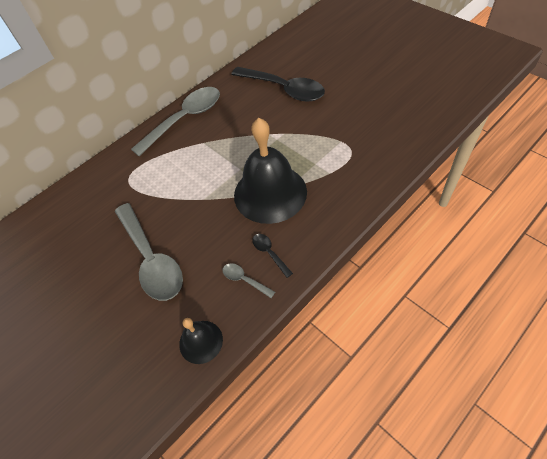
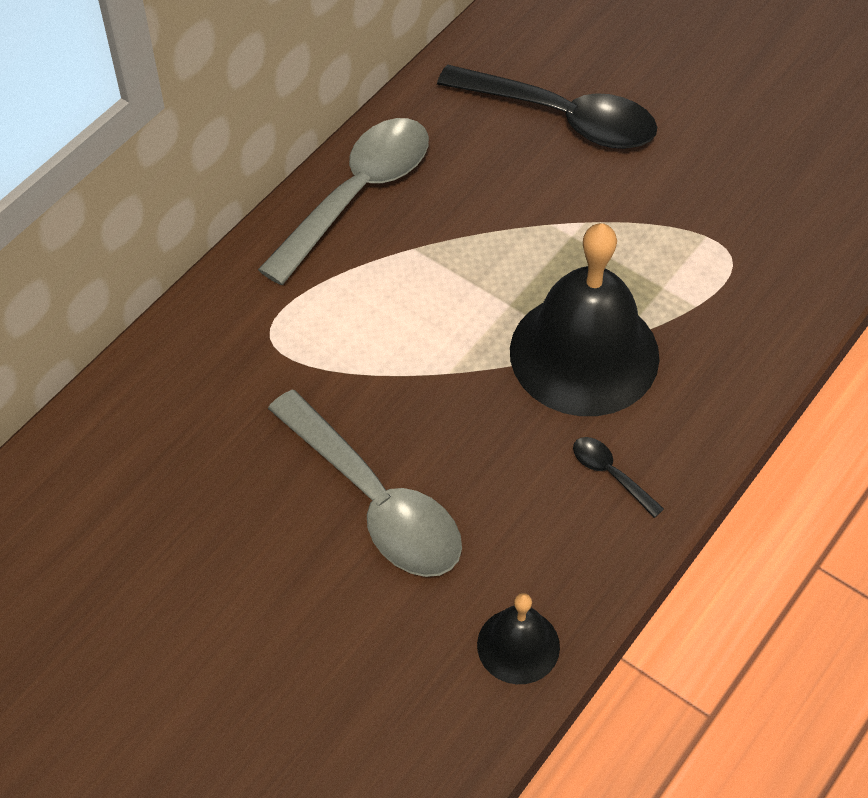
camera: 15 degrees left, 0 degrees up
grey spoon [223,263,275,298] -> none

